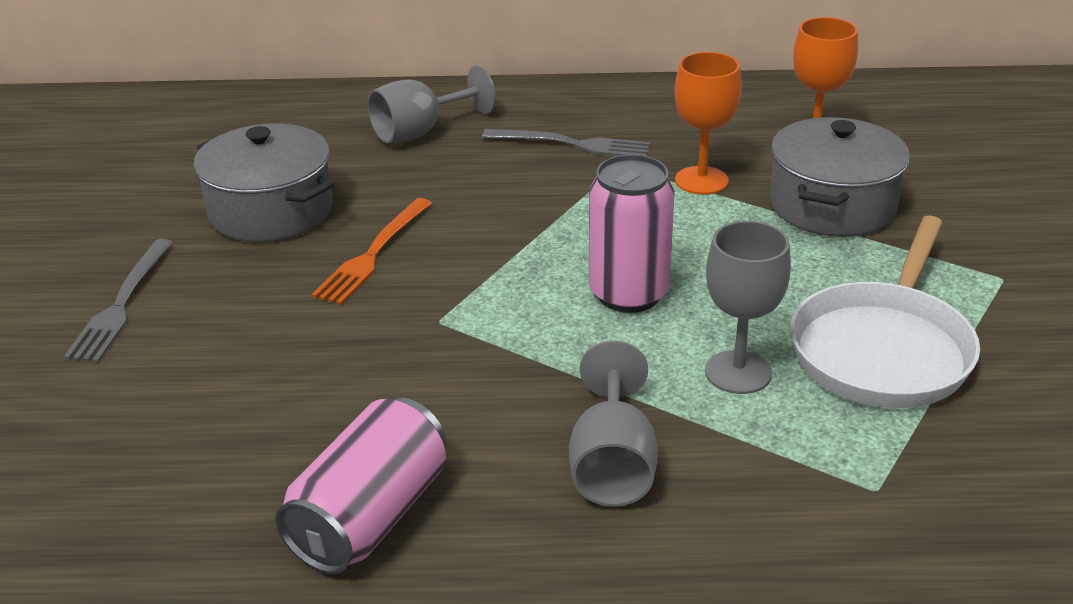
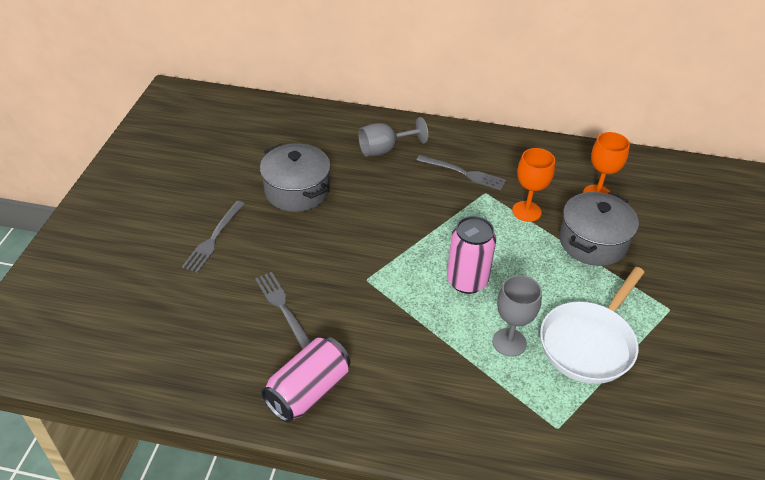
camera: 10 degrees right, 10 degrees up
orange fork [311,198,432,305] -> none
grey goblet [569,341,658,507] -> none
none -> grey fork [255,272,311,350]

